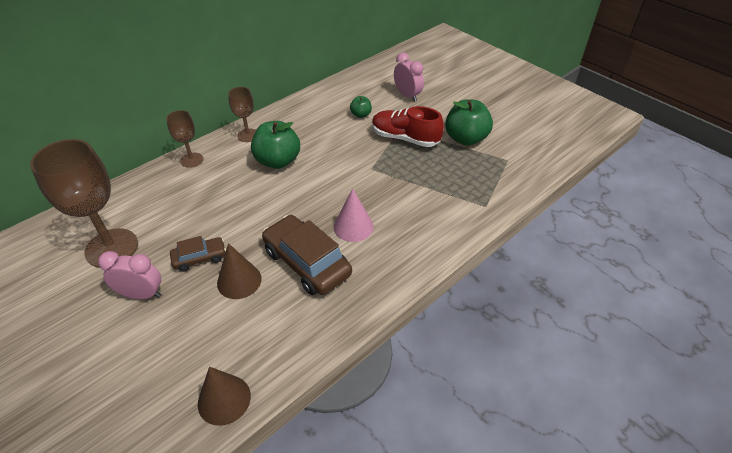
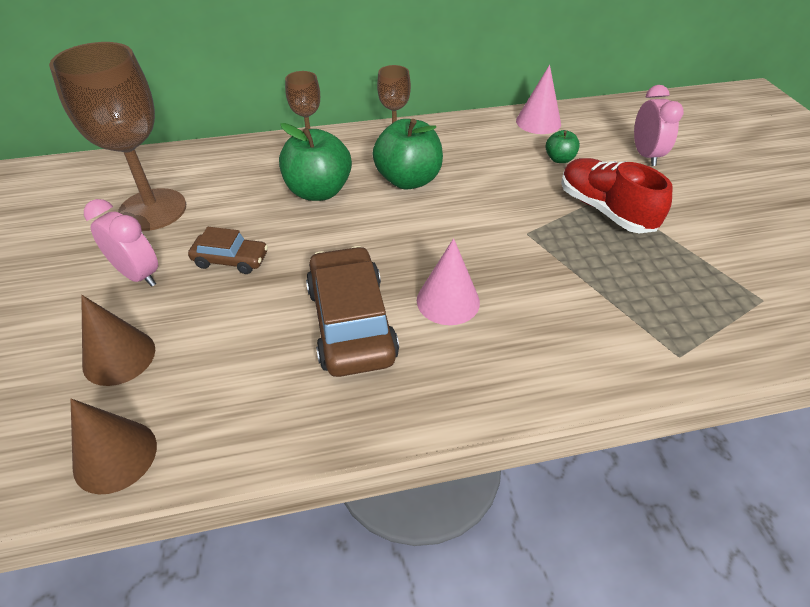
camera: 30 degrees right, 0 degrees up
brown cone [217,243,262,299] -> brown cone moved to [81,295,155,386]
green apple [445,99,493,146] -> green apple moved to [279,123,352,201]
none -> pink cone [516,65,561,134]

